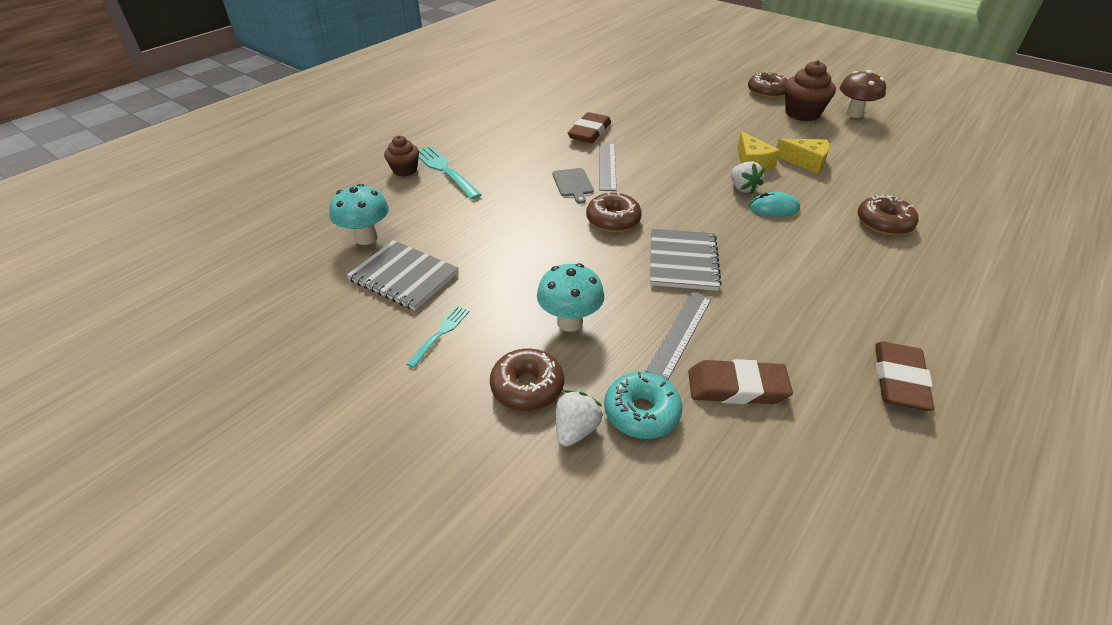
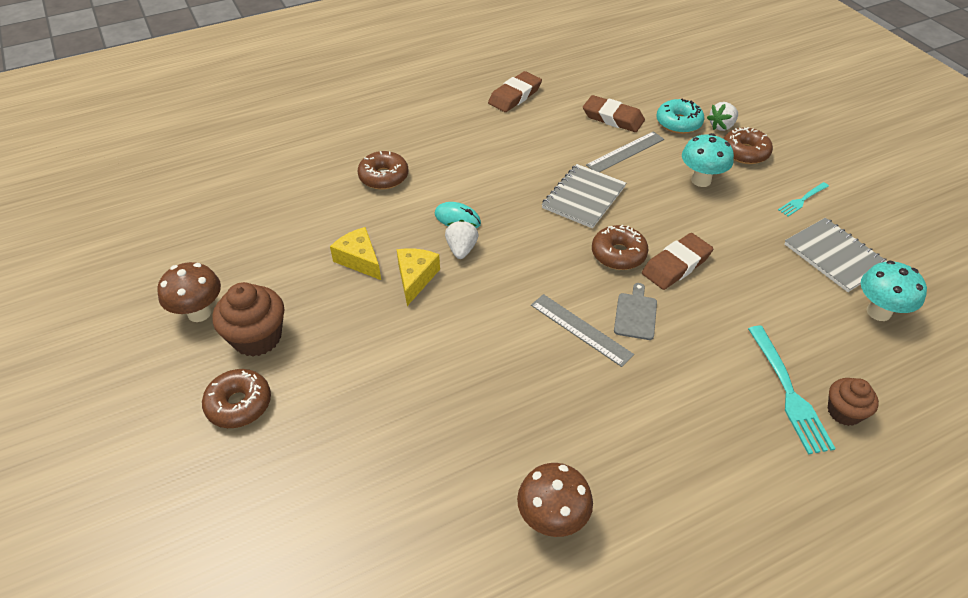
camera: 155 degrees left, 5 degrees up
brown eraser [568,112,611,143] -> brown eraser moved to [642,233,713,290]
grey ruler [599,143,617,191] -> grey ruler turned 75 degrees counterclockwise [531,294,634,367]
none -> brown mushroom [517,463,593,537]

